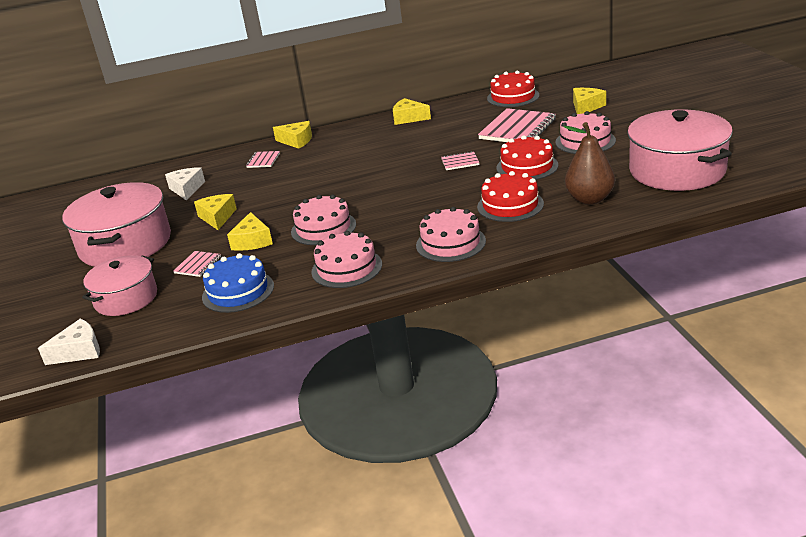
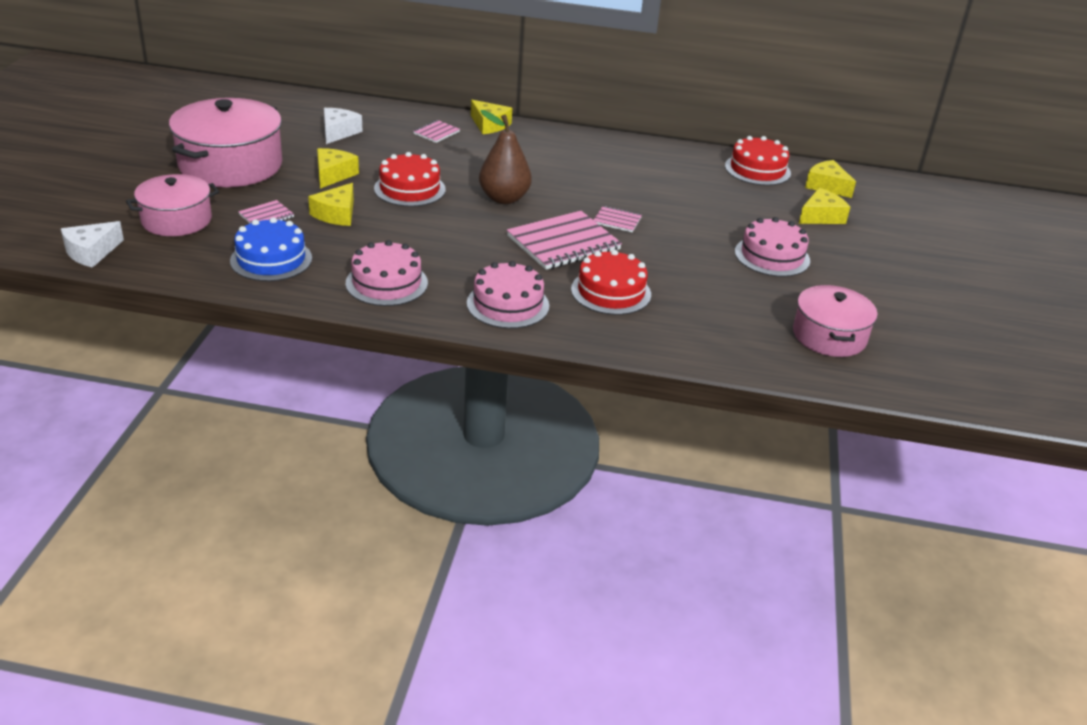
camera: 20 degrees right, 5 degrees up
white cheese [38,319,100,365] -> white cheese turned 135 degrees clockwise [61,221,124,268]
pink cake [291,195,356,245] -> none
yellow cheese [393,98,431,125] -> yellow cheese moved to [805,160,856,198]
pink notebook [478,108,556,142] -> pink notebook moved to [507,211,622,270]
red cake [496,135,558,180] -> red cake moved to [374,152,446,207]
brown pear [564,122,615,205] -> brown pear moved to [479,110,532,204]
pink pot [627,109,733,191] -> pink pot [793,285,878,357], size x0.62

